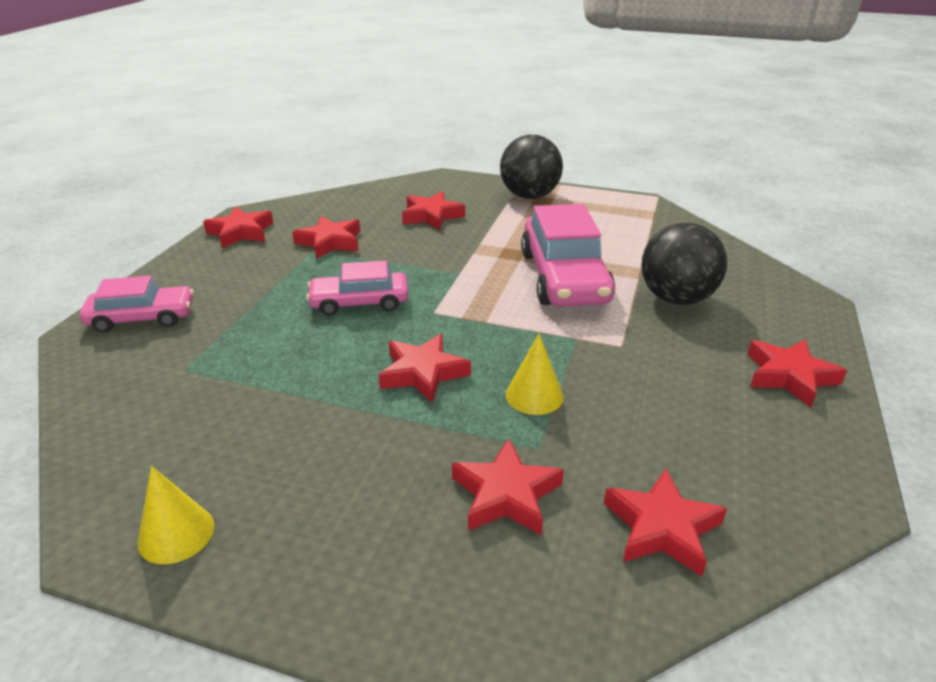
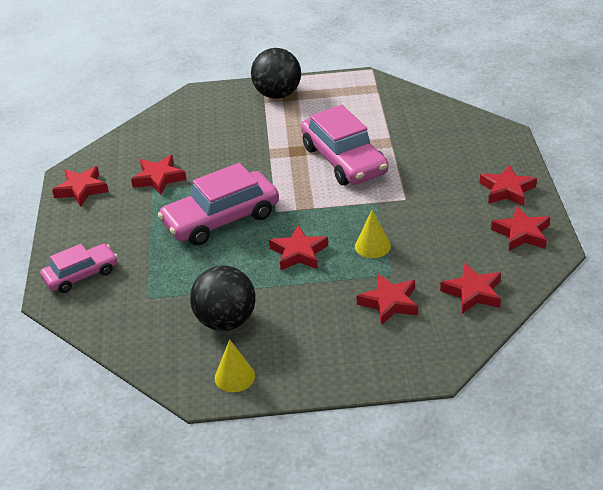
camera: 20 degrees left, 5 degrees up
pink car [306,260,409,316] -> pink car [158,163,279,245], size x1.66
red star [402,191,465,230] -> red star moved to [491,206,550,251]
black ball [641,223,727,305] -> black ball moved to [190,266,255,331]

